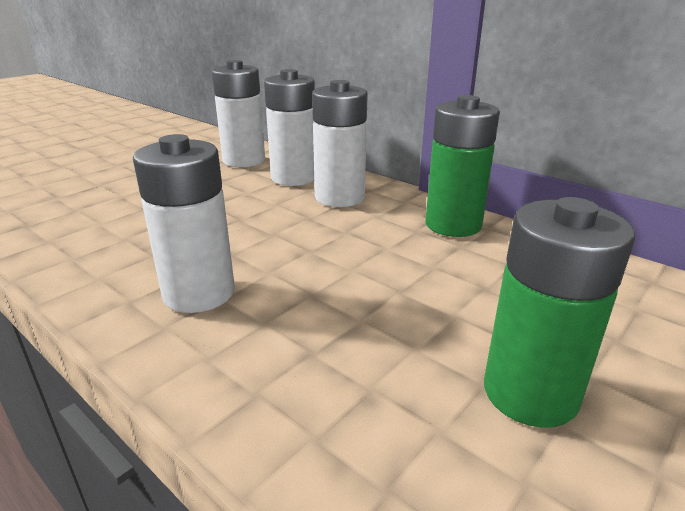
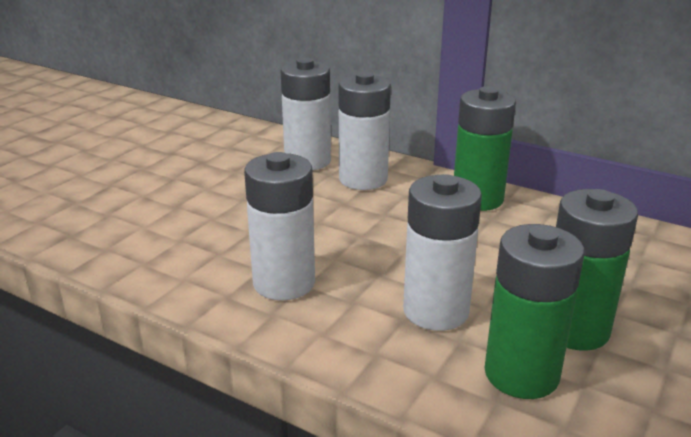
camera: 10 degrees left, 0 degrees up
white battery [212,60,265,167] -> white battery moved to [403,174,482,331]
none -> green battery [484,224,584,399]

